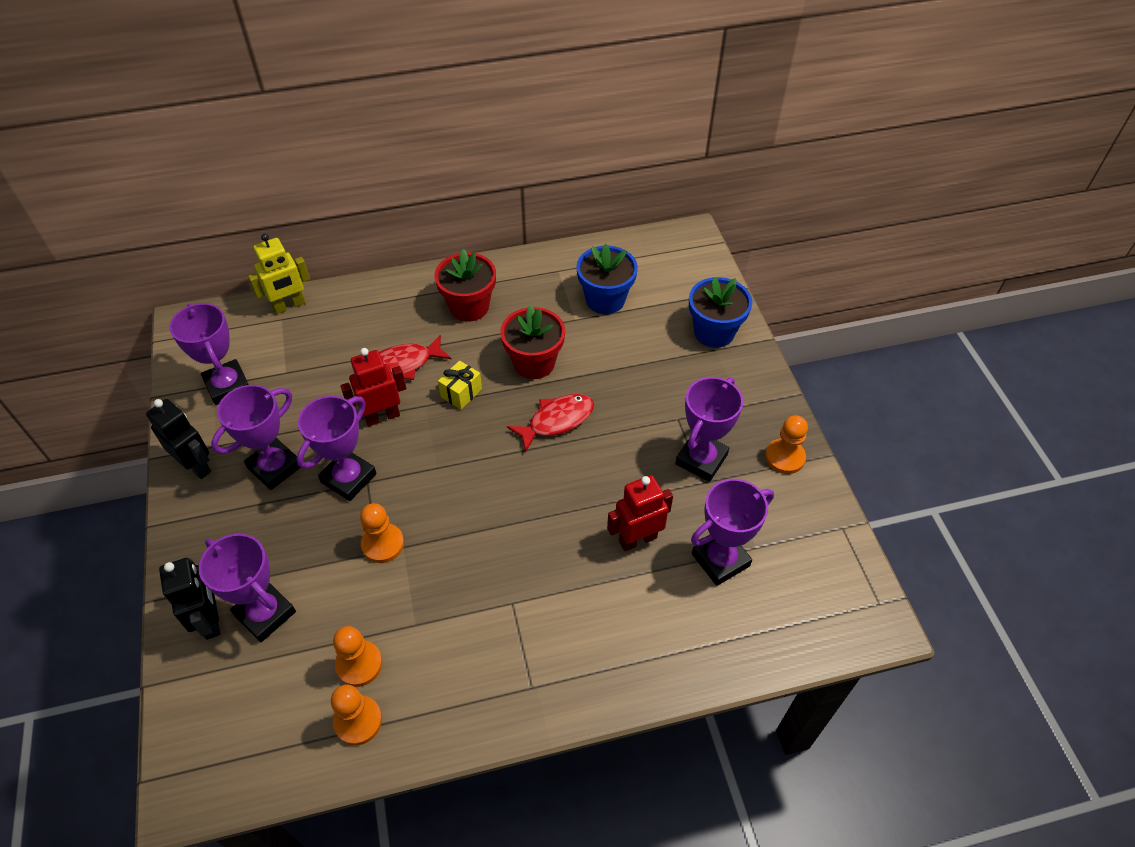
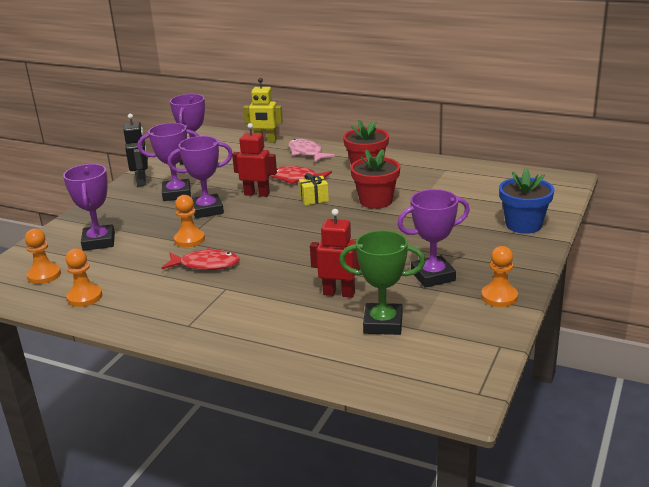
camera: 40 degrees right, 25 degrees down
black robot [159,558,220,640] -> none
orange pawn [333,626,382,687] -> orange pawn moved to [25,228,61,284]
red fish [507,394,594,452] -> red fish moved to [162,248,240,270]
blue flower pot [576,243,638,314] -> none
purple trophy [691,479,774,586] -> green trophy [339,230,425,335]
none -> pink fish [288,138,335,162]

